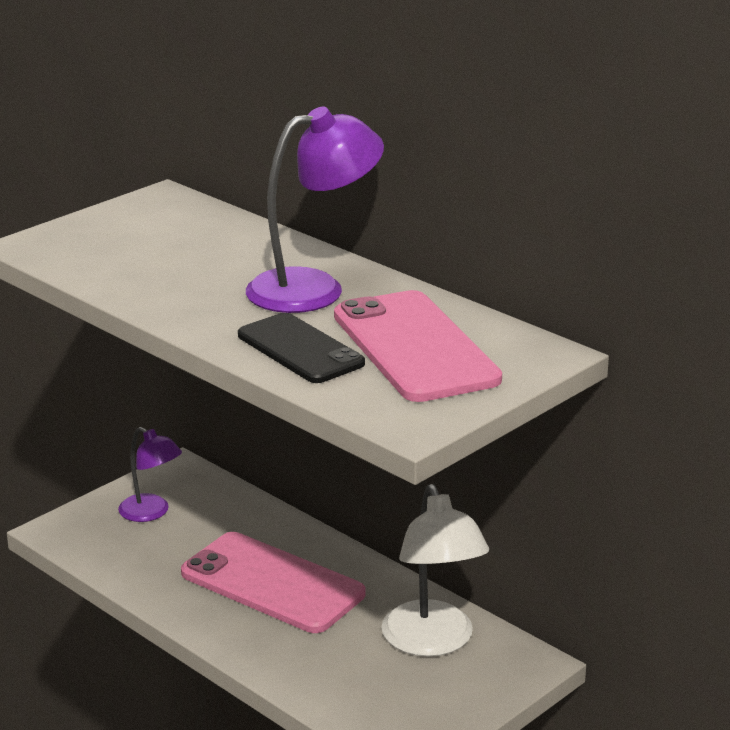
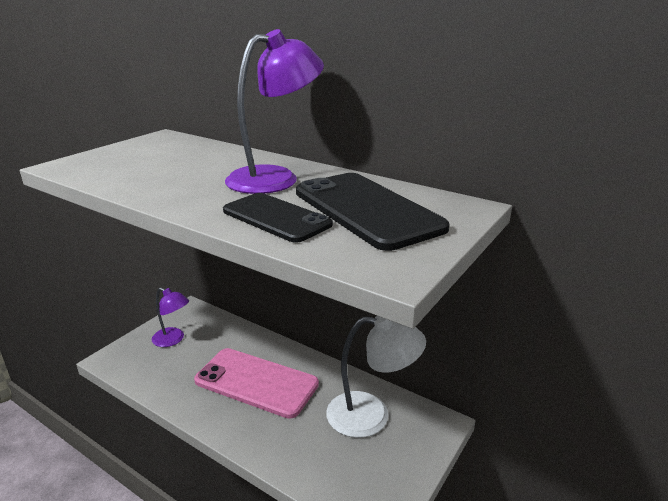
camera: 10 degrees left, 0 degrees up
pink phone [334,290,502,402] -> black phone [296,173,450,251]
white lamp [381,484,489,657] -> white lamp turned 60 degrees counterclockwise [326,316,426,438]

